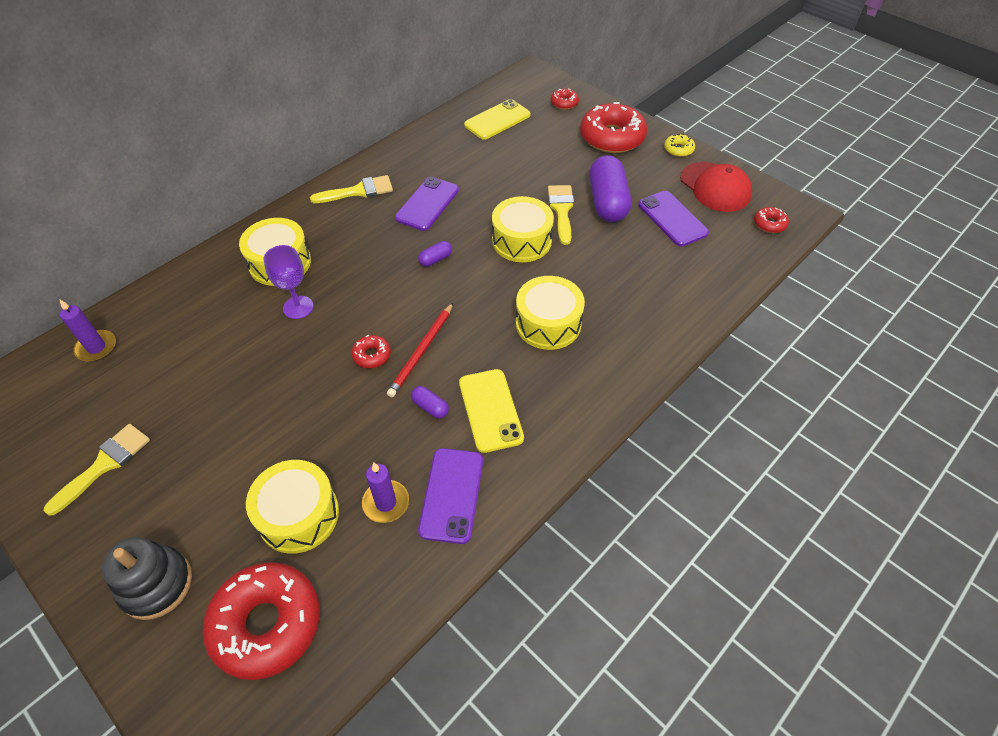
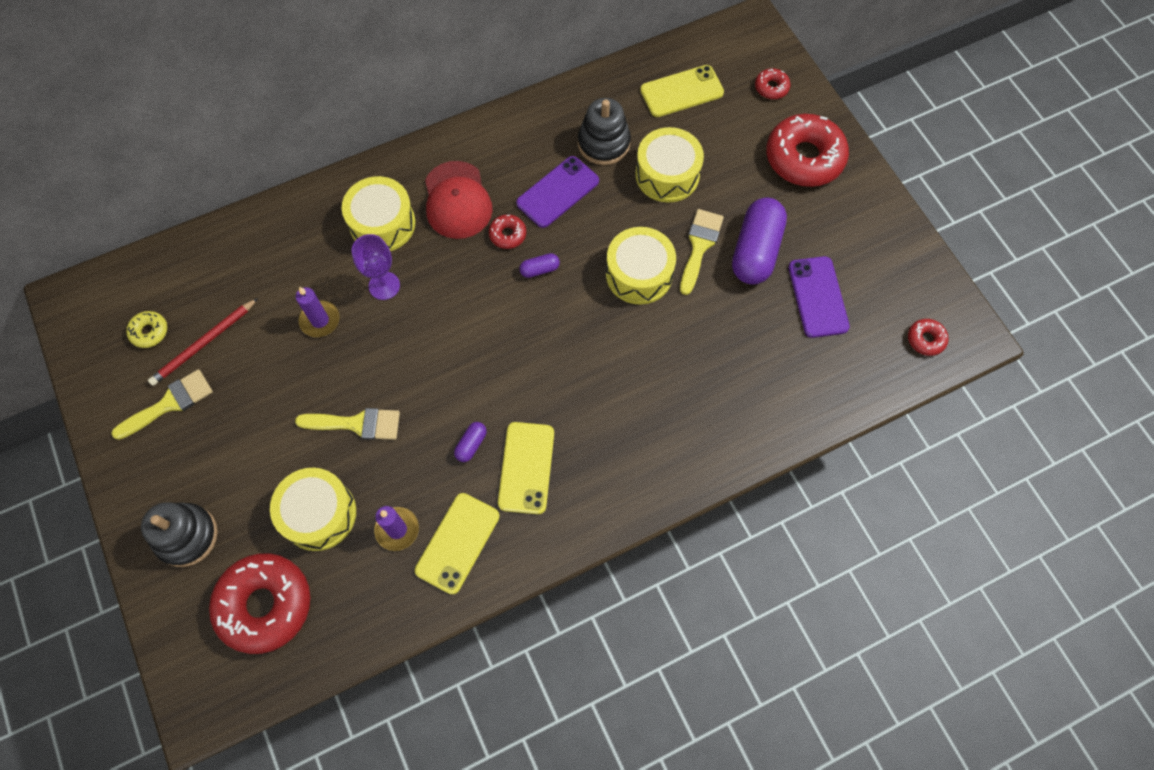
camera: 20 degrees right, 15 degrees up
purple candle [60,300,116,362] -> purple candle moved to [296,287,340,337]
yellow brush [310,175,393,203] -> yellow brush moved to [295,408,400,440]
red donut [351,335,391,368] -> red donut moved to [489,214,526,249]
red pencil [387,303,453,397] -> red pencil moved to [148,298,258,386]
purple capsule [411,386,449,419] -> purple capsule turned 60 degrees clockwise [454,422,487,462]
purple phone [418,448,483,544] -> yellow phone [415,493,500,594]
yellow drum [516,276,585,350] -> yellow drum moved to [635,127,704,203]
yellow donut [664,134,695,157] -> yellow donut moved to [126,311,167,348]
red cap [680,162,752,212] -> red cap moved to [425,161,493,239]
none -> black stacking toy [578,98,631,165]

